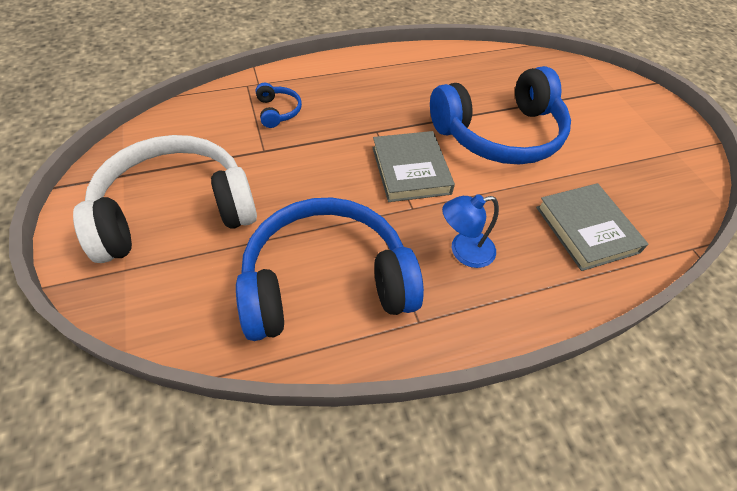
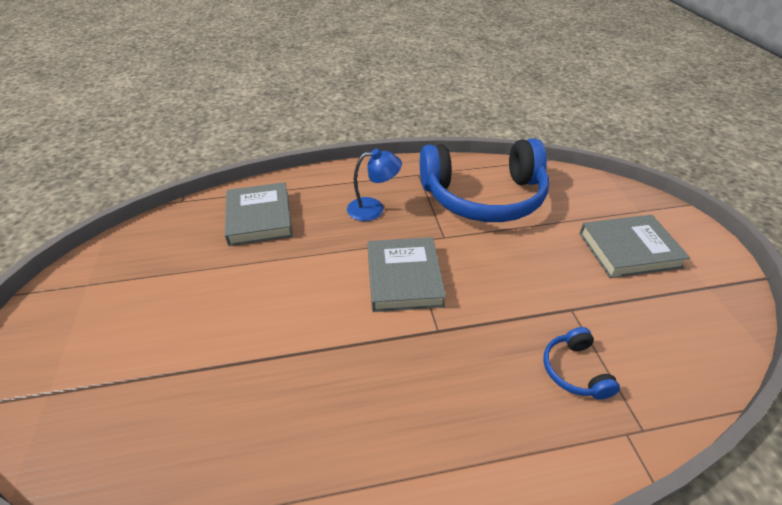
camera: 170 degrees left, 10 degrees down
white headphones [73,135,257,263] -> grey book [579,215,690,278]
blue headphones [430,66,571,165] -> none

